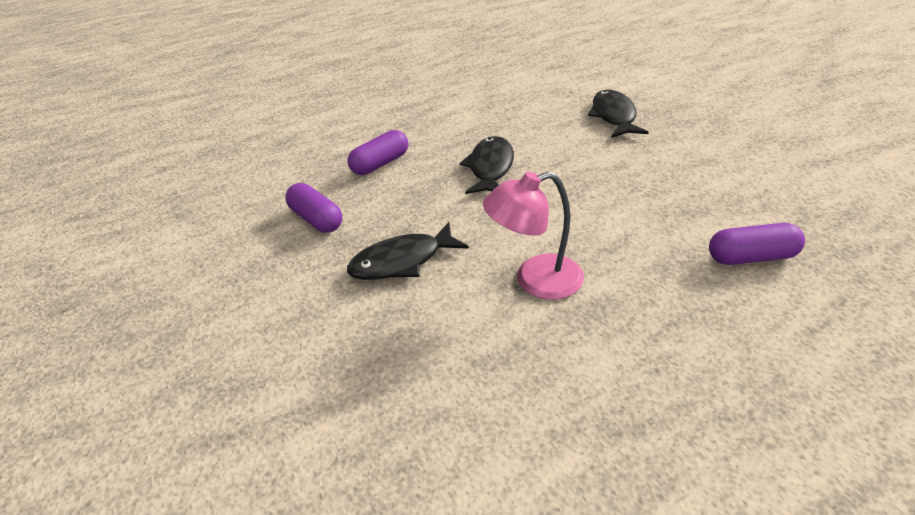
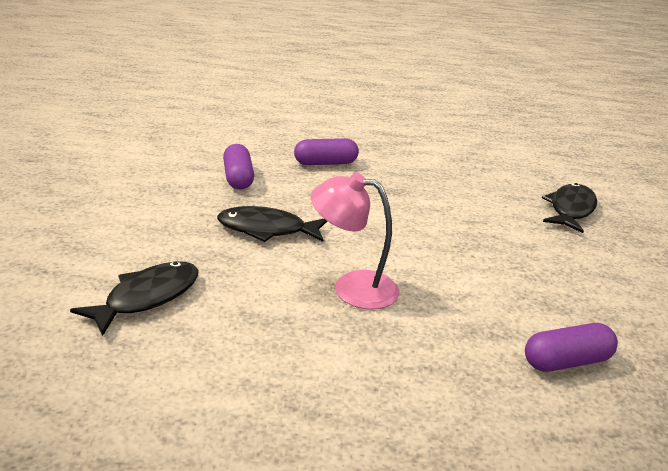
camera: 25 degrees right, 10 degrees down
black fish [460,136,514,194] -> black fish moved to [70,261,198,336]
purple capsule [709,223,805,265] -> purple capsule turned 45 degrees counterclockwise [525,323,618,372]

